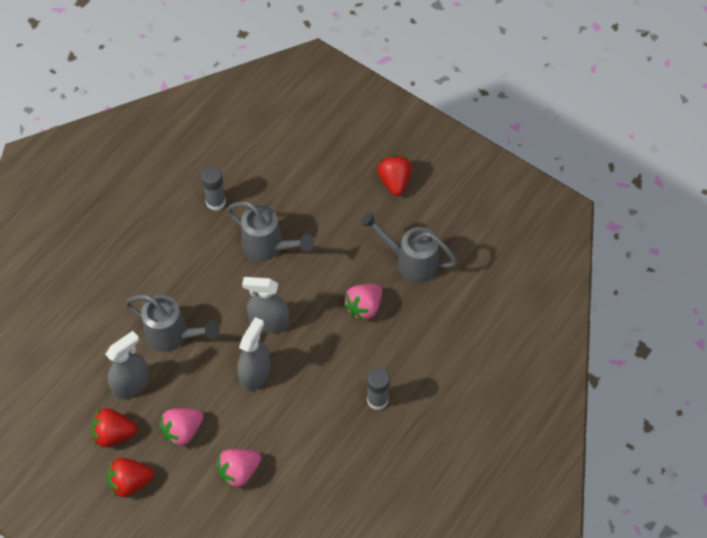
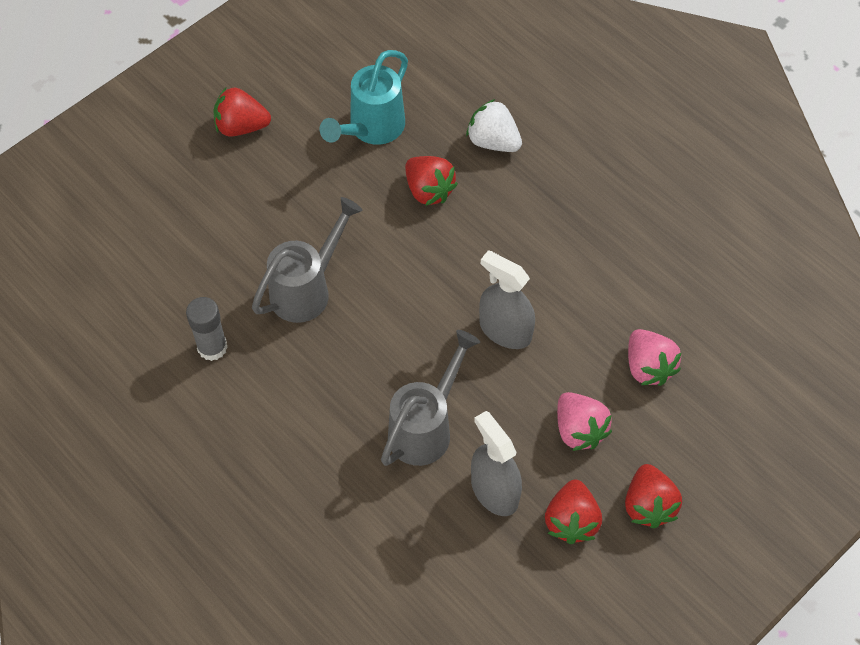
camera: 80 degrees left, 0 degrees up
grey spray bottle [242,277,289,333] -> none
pink strawberry [343,284,382,321] -> red strawberry [405,156,458,206]
grey watering can [361,212,458,283] -> turquoise watering can [320,50,408,145]
grey glue stick [367,368,390,410] -> none
none -> white strawberry [466,99,522,152]

